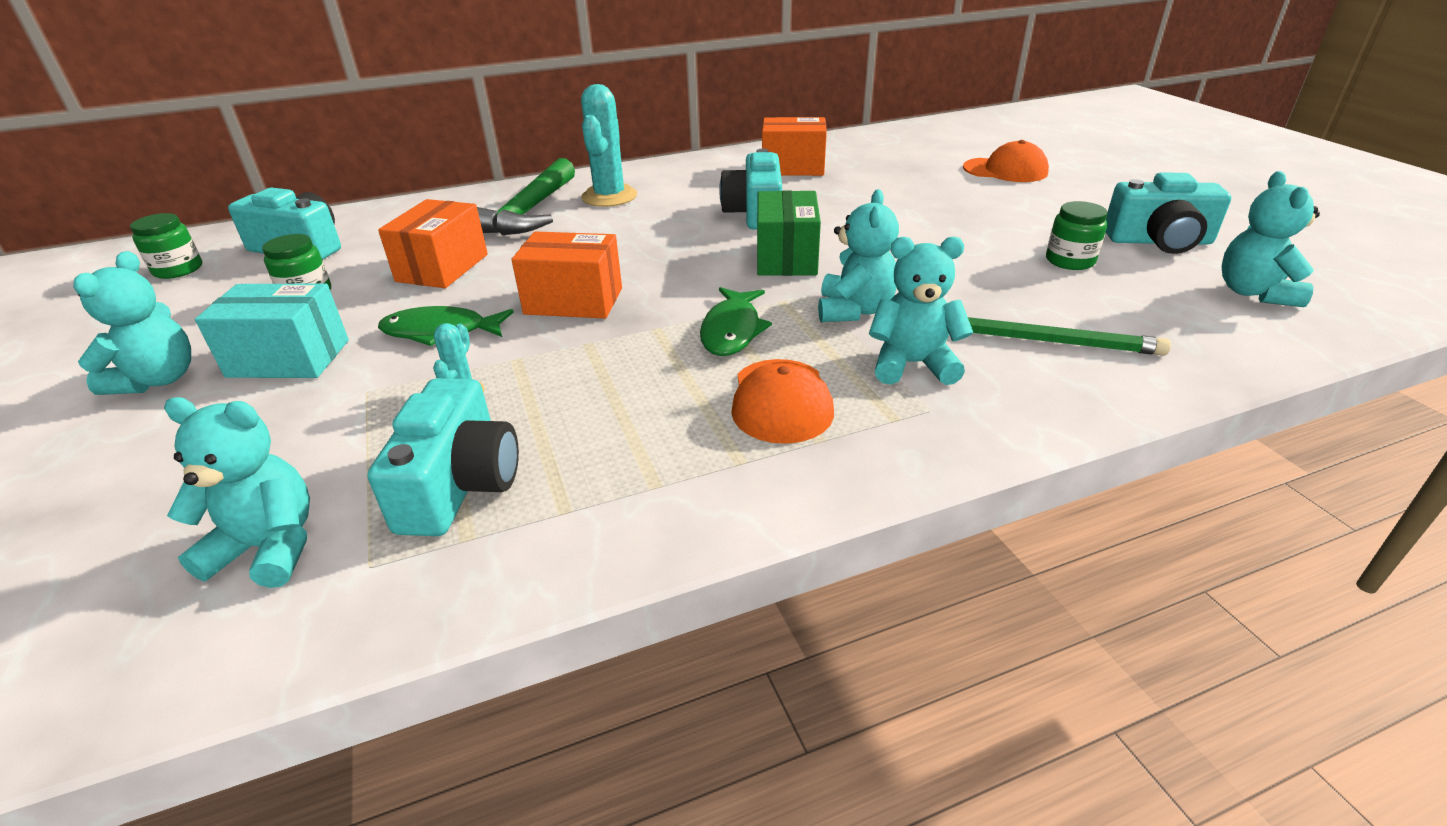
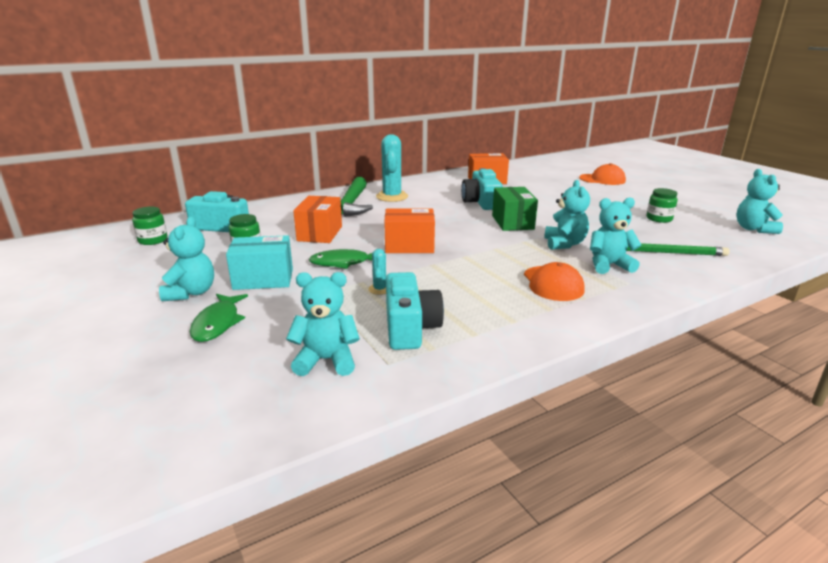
camera: 10 degrees left, 10 degrees down
green fish [700,287,772,356] -> green fish moved to [190,294,248,342]
turquoise camera [1106,173,1231,254] -> none

